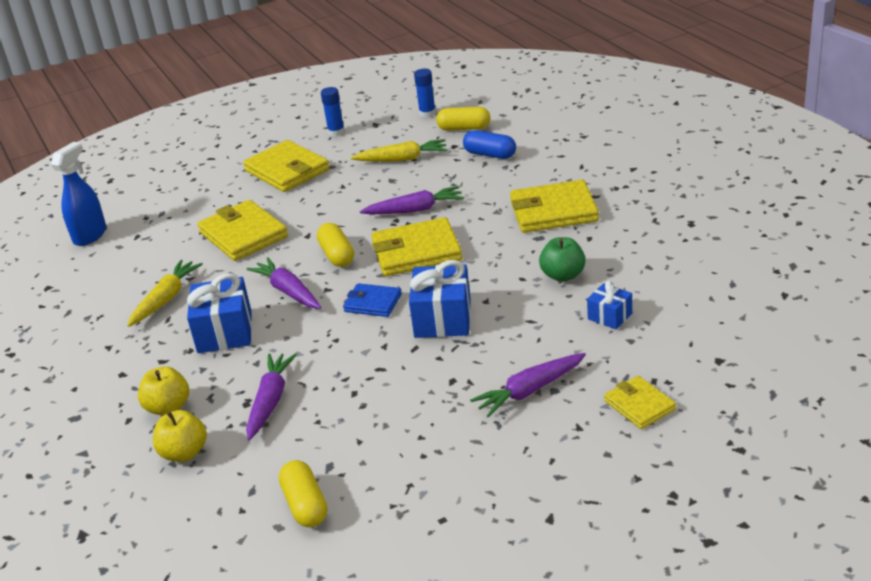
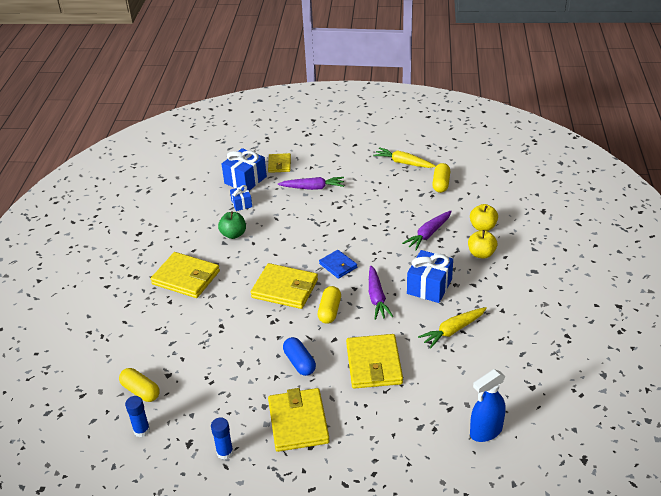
camera: 150 degrees left, 5 degrees up
yellow carrot [350,139,448,162] -> yellow carrot moved to [373,147,436,168]
purple carrot [360,186,464,214] -> none
blue gift [409,260,471,338] -> blue gift moved to [222,148,267,191]
blue capsule [463,130,516,159] -> blue capsule moved to [283,337,316,376]

